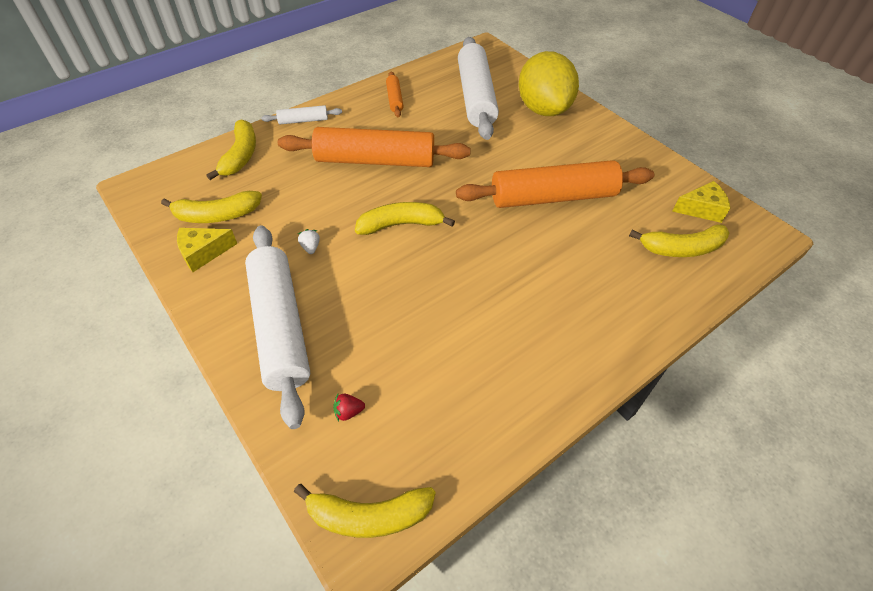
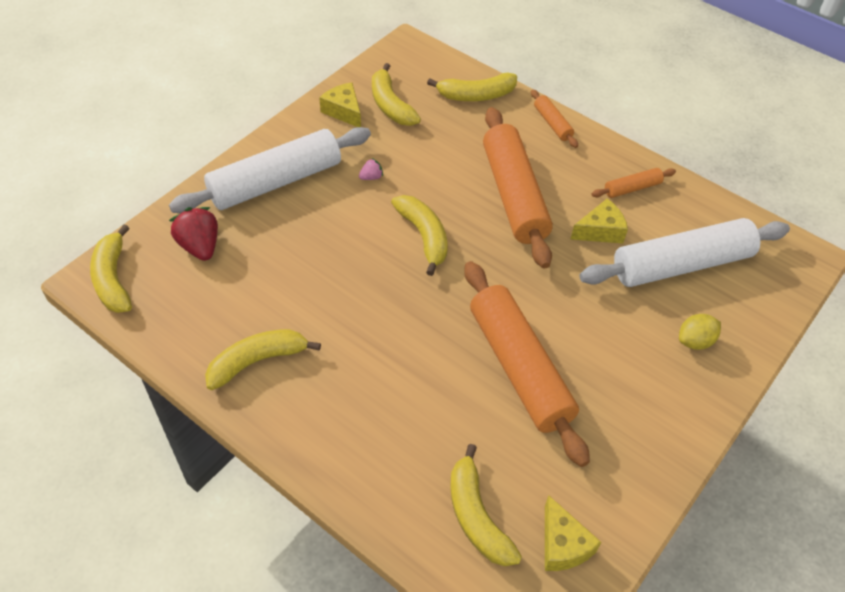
camera: 75 degrees right, 0 degrees up
white rolling pin [261,105,342,124] -> orange rolling pin [531,89,578,148]
white strawberry [298,229,320,254] -> pink strawberry [359,158,383,180]
red strawberry [333,394,365,421] -> red strawberry [169,207,218,261], size x2.05
yellow lemon [519,51,579,116] -> yellow lemon [679,314,721,350], size x0.44
none -> yellow banana [205,329,321,390]
none -> yellow cheese [571,199,628,244]

